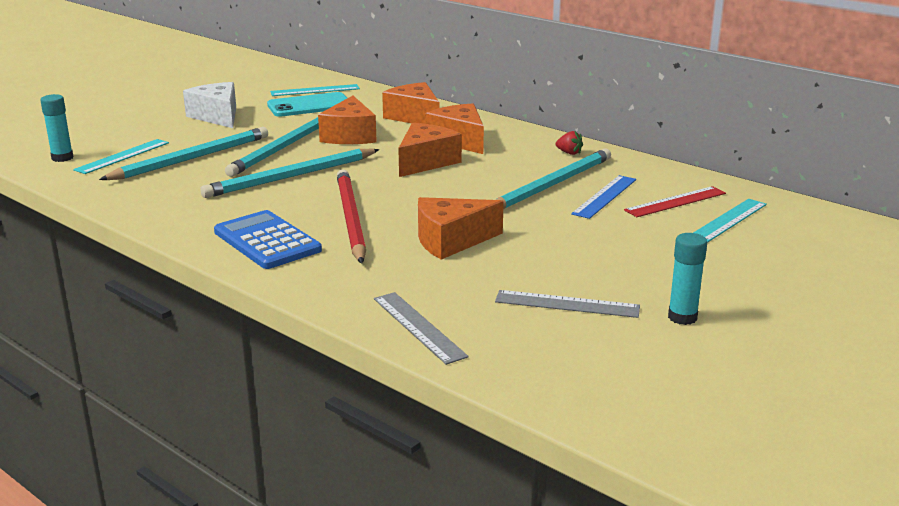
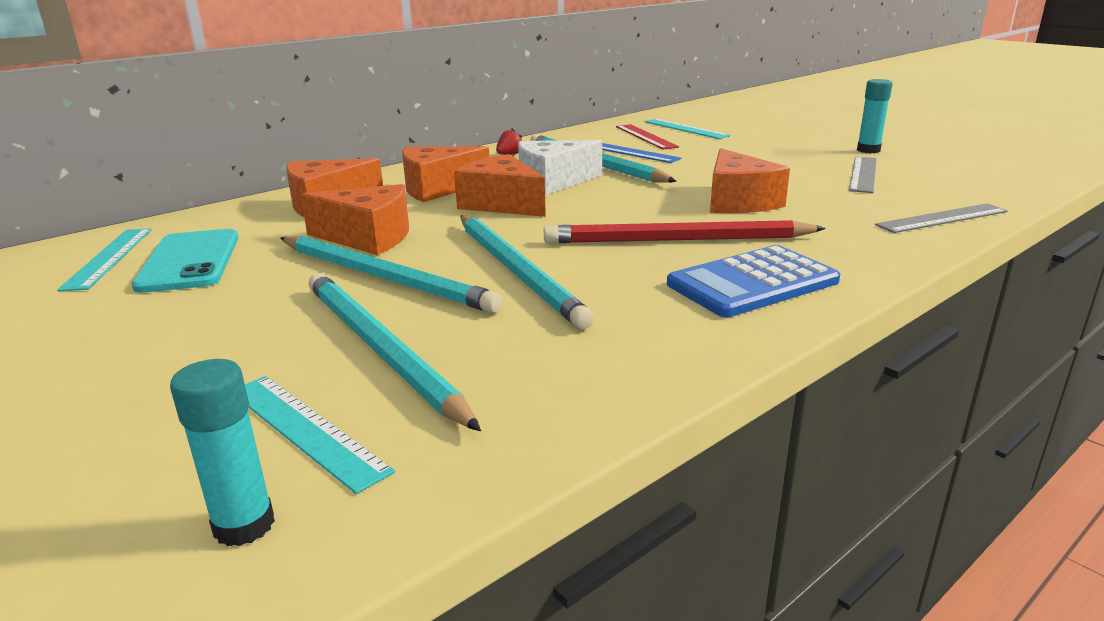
camera: 80 degrees left, 0 degrees up
white cheese [183,82,236,128] -> white cheese moved to [518,140,602,195]

